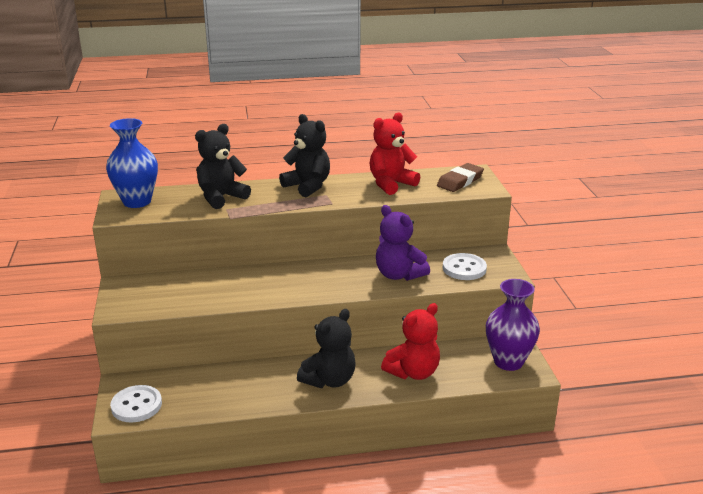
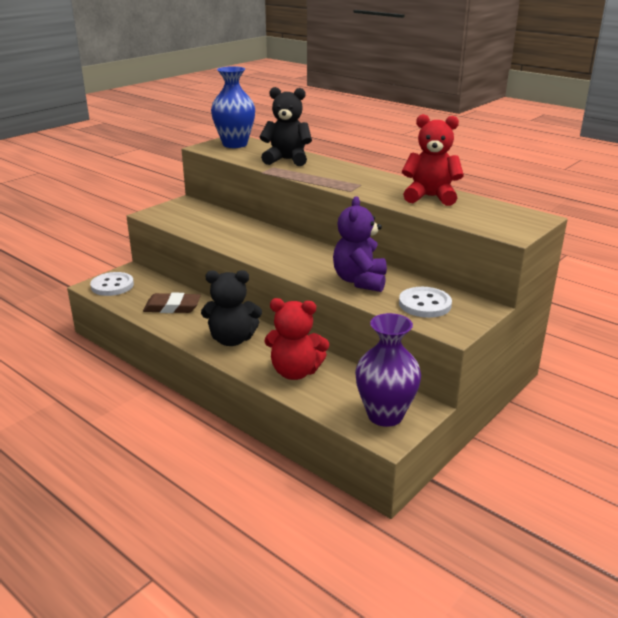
camera: 50 degrees right, 0 degrees up
black teddy bear [279,114,330,197] -> none
brown eraser [437,163,484,192] -> brown eraser moved to [143,293,201,313]

